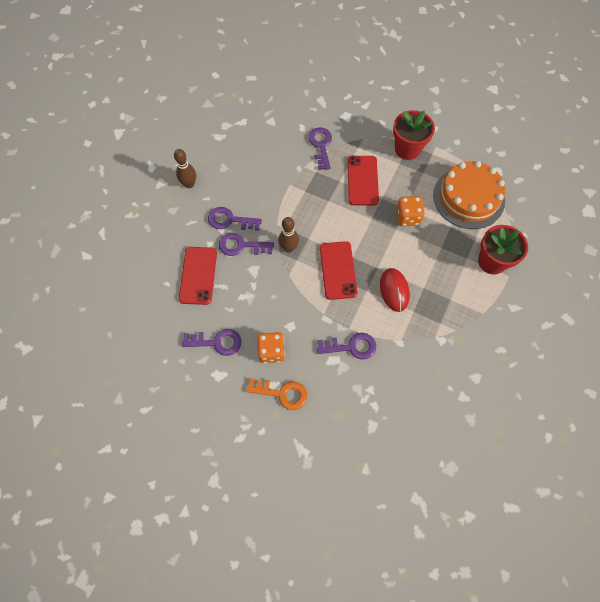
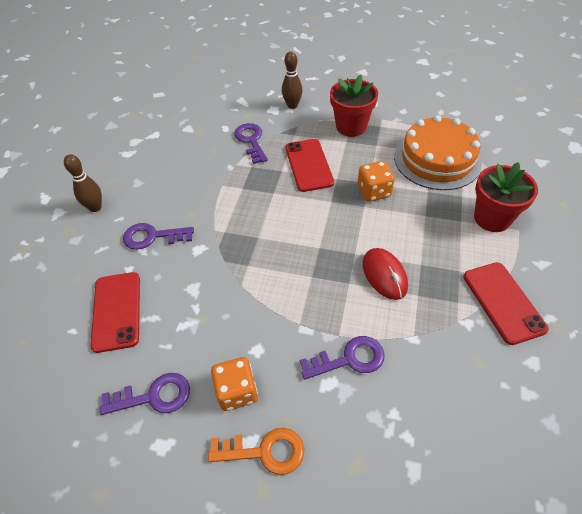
camera: 10 degrees left, 15 degrees down
purple key [219,233,274,256] -> none
brown bowling pin [279,217,299,253] -> brown bowling pin moved to [282,51,303,109]
red phone [320,241,358,300] -> red phone moved to [463,262,549,345]

